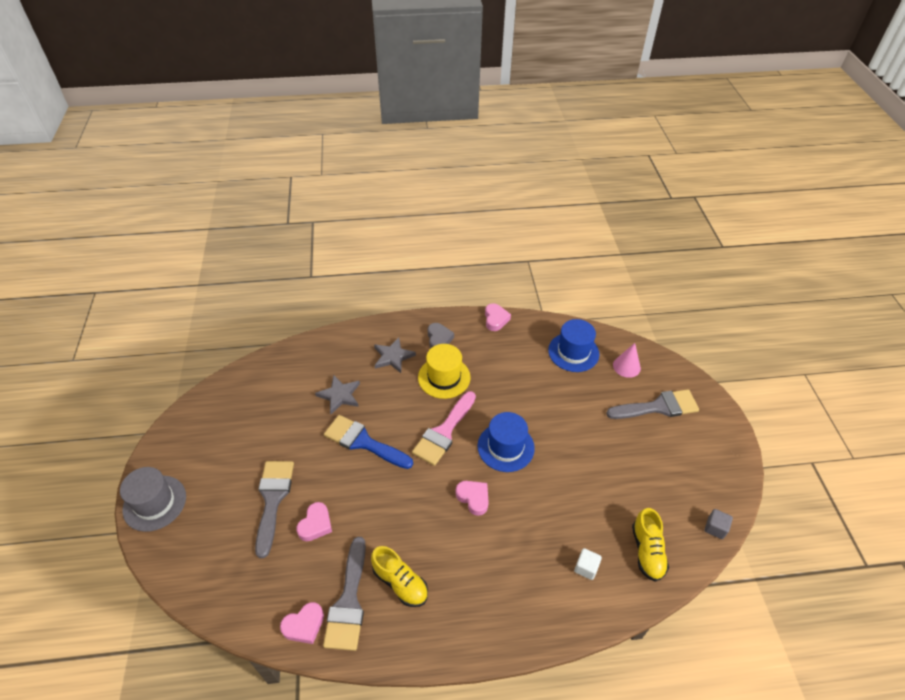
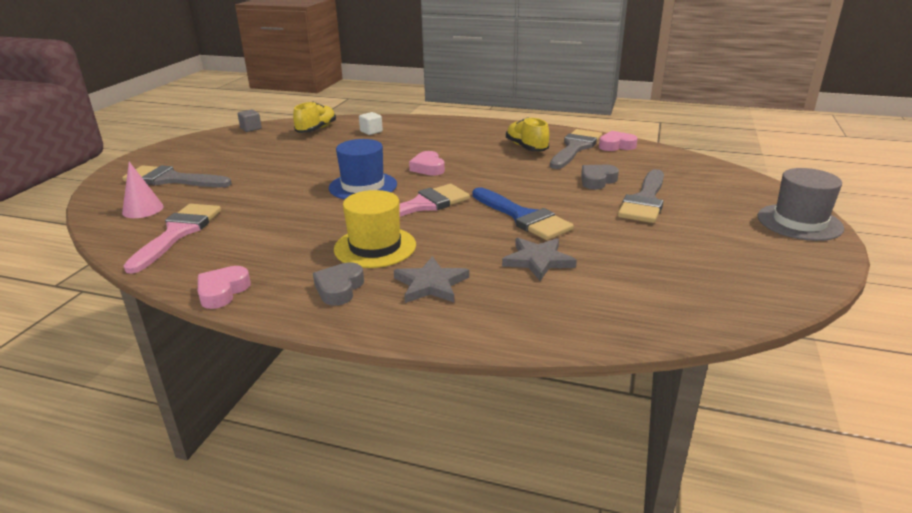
camera: 155 degrees left, 20 degrees down
pink heart [296,502,332,541] -> grey heart [581,165,619,190]
blue hat [548,319,599,372] -> pink brush [123,204,221,274]

